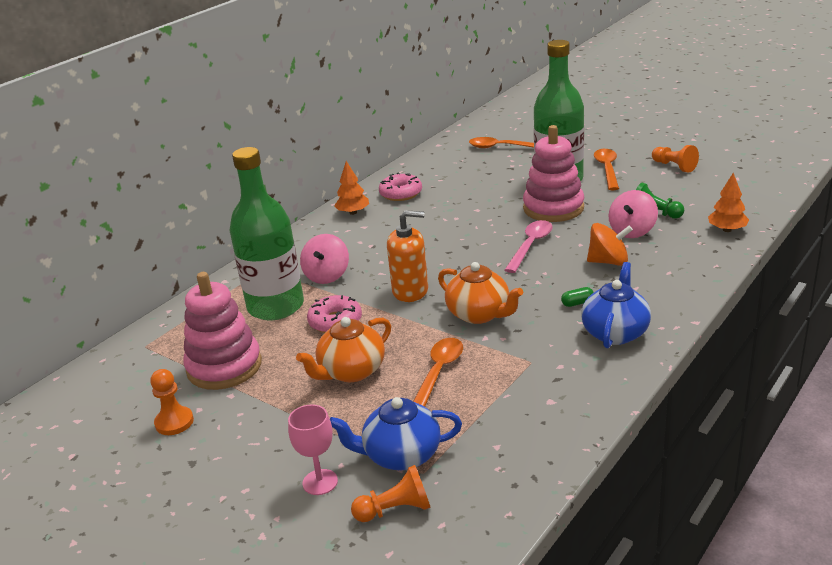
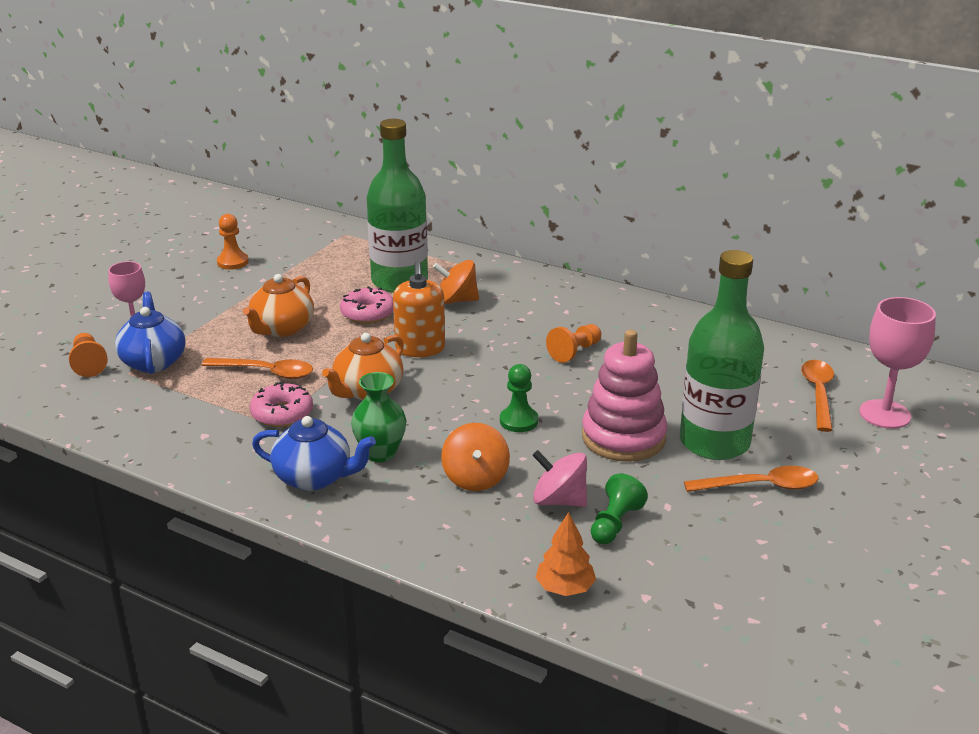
camera: 80 degrees right, 0 degrees up
pink stacking toy [183,272,262,390] -> none
orange teapot [296,317,391,382] -> orange teapot turned 105 degrees counterclockwise [243,274,314,337]
pink spinning top [300,234,349,284] -> orange spinning top [433,260,479,304]
orange tree [334,161,369,215] -> none
pink donut [379,173,422,201] -> pink donut moved to [250,381,313,427]
pink spoon [505,220,553,273] -> green pawn [500,364,538,432]
green capsule [561,287,594,307] -> green vase [351,372,406,462]
orange pawn [652,145,699,173] -> orange pawn moved to [546,324,601,363]
none -> pink goblet [859,297,936,429]

